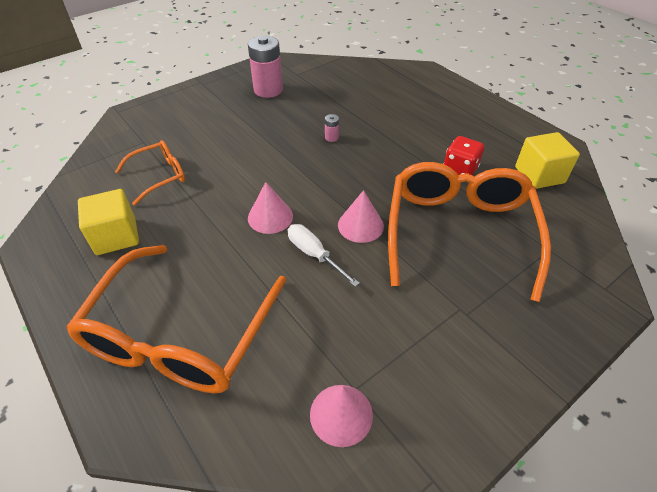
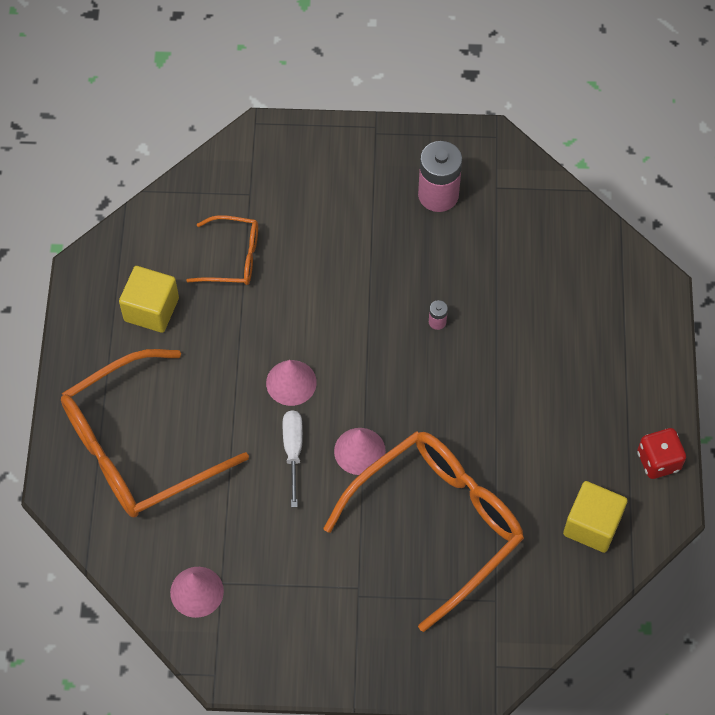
camera: 40 degrees right, 15 degrees up
red dice [444,136,484,176] -> red dice moved to [637,428,686,479]

